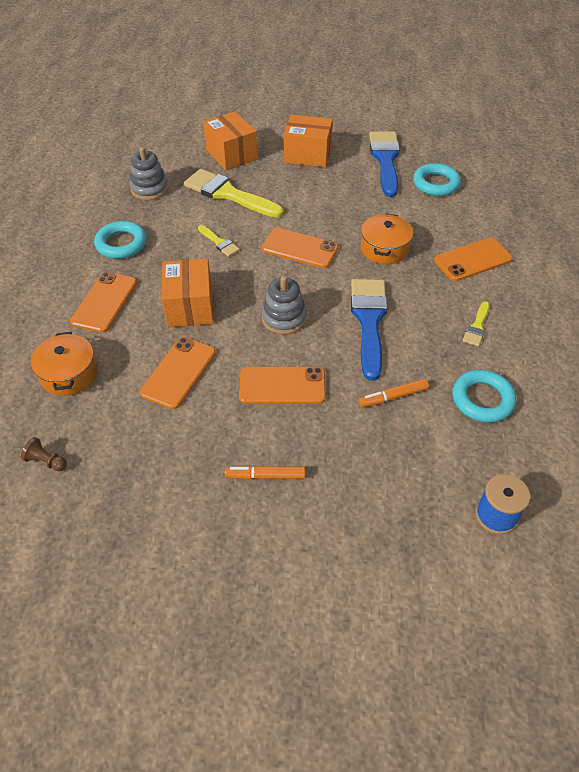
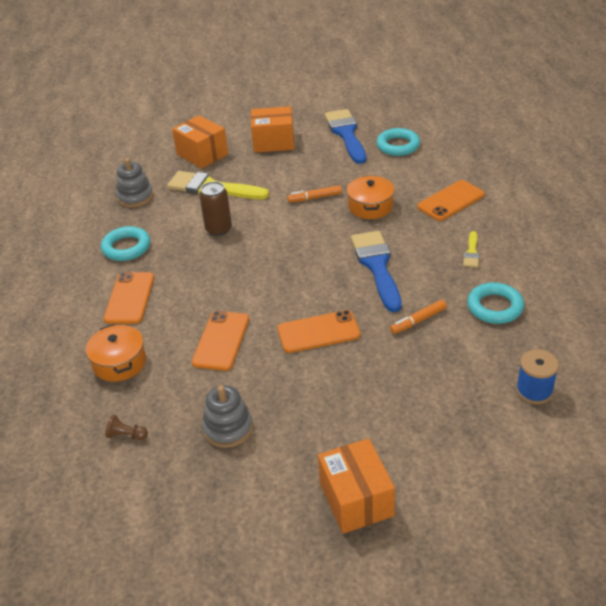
camera: 10 degrees left, 10 degrees down
orange box [162,259,214,327] -> orange box moved to [318,438,395,534]
yellow brush [198,225,240,257] -> brown can [199,182,232,236]
orange marker [225,465,305,480] -> orange marker moved to [287,185,342,202]
orange phone [261,228,339,268] -> none
grey stacking toy [262,276,307,335] -> grey stacking toy moved to [202,385,253,448]

